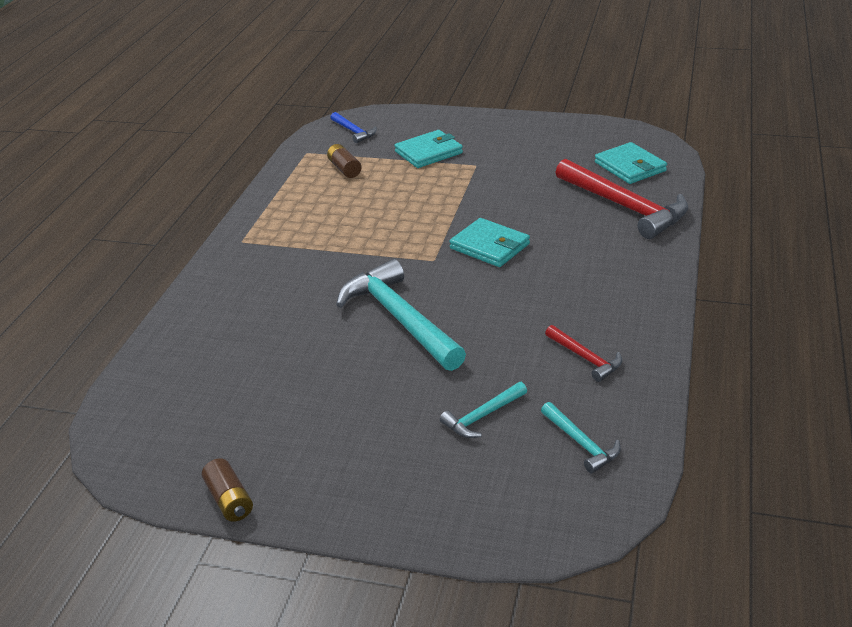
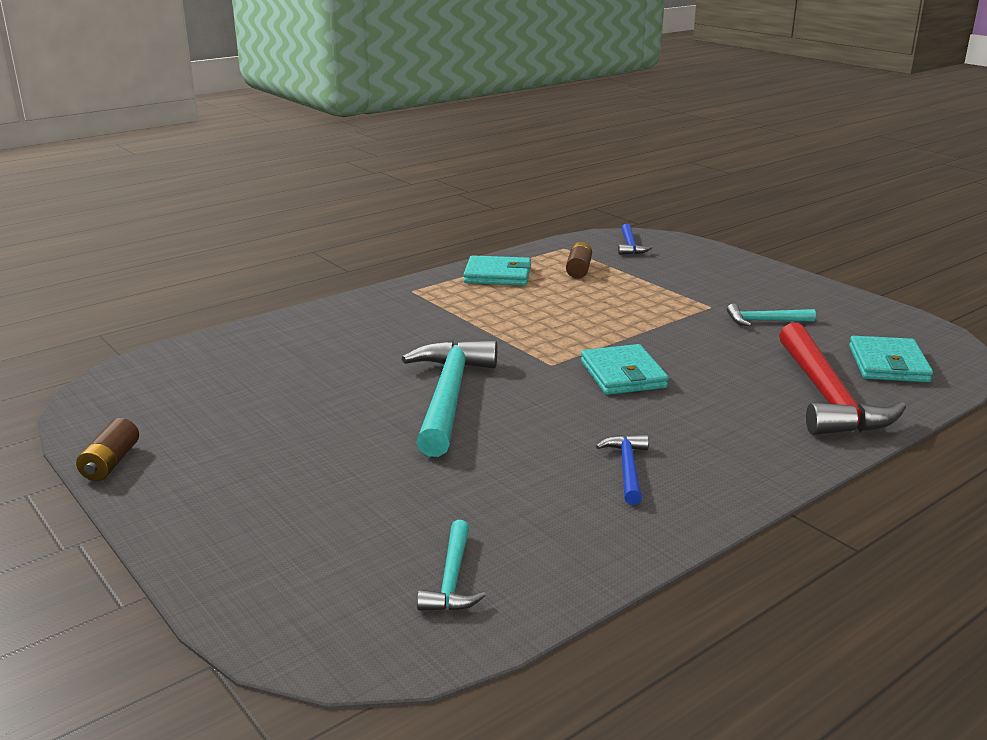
camera: 35 degrees right, 10 degrees down
turquoise wallet [394,130,463,168] -> turquoise wallet moved to [463,255,531,286]
turquoise hammer [440,382,527,438] -> turquoise hammer moved to [727,304,816,326]
red hammer [545,325,622,382] -> none
none -> blue hammer [596,434,649,505]

